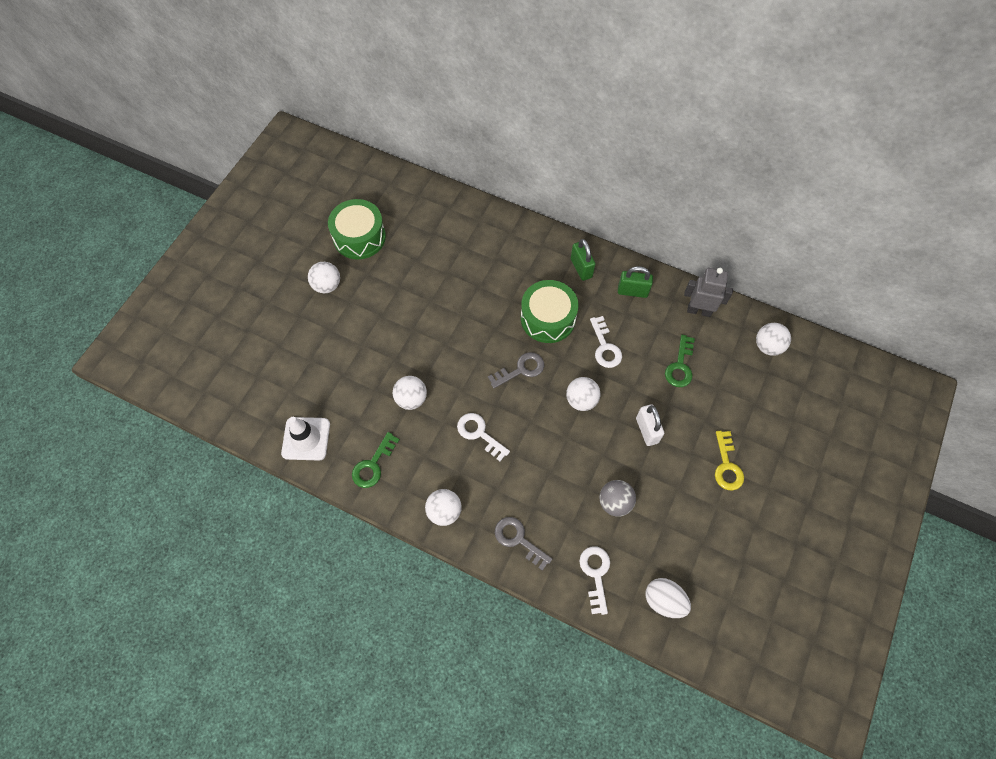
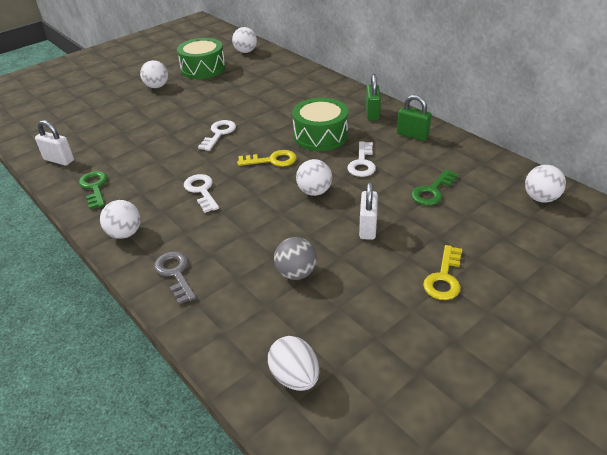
camera: 25 degrees right, 25 degrees down
white traffic cone [281,417,330,460] -> white padlock [35,120,74,166]
green key [352,432,400,488] -> green key turned 105 degrees clockwise [79,171,108,209]
white ball [393,376,427,410] -> white ball moved to [232,27,257,53]
grey key [488,352,544,388] -> yellow key [237,150,297,167]
white key [579,546,610,615] -> white key moved to [198,120,236,151]
grey robot [684,268,733,317] -> none

